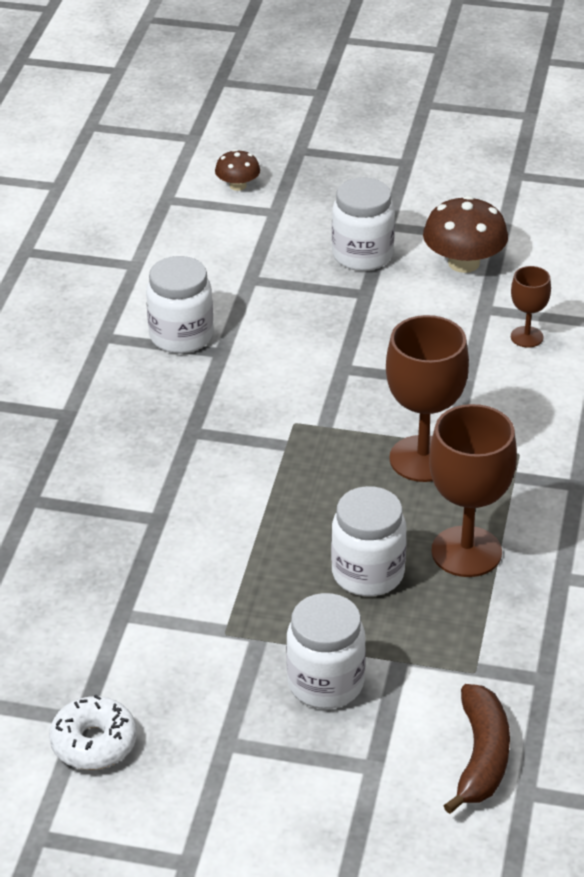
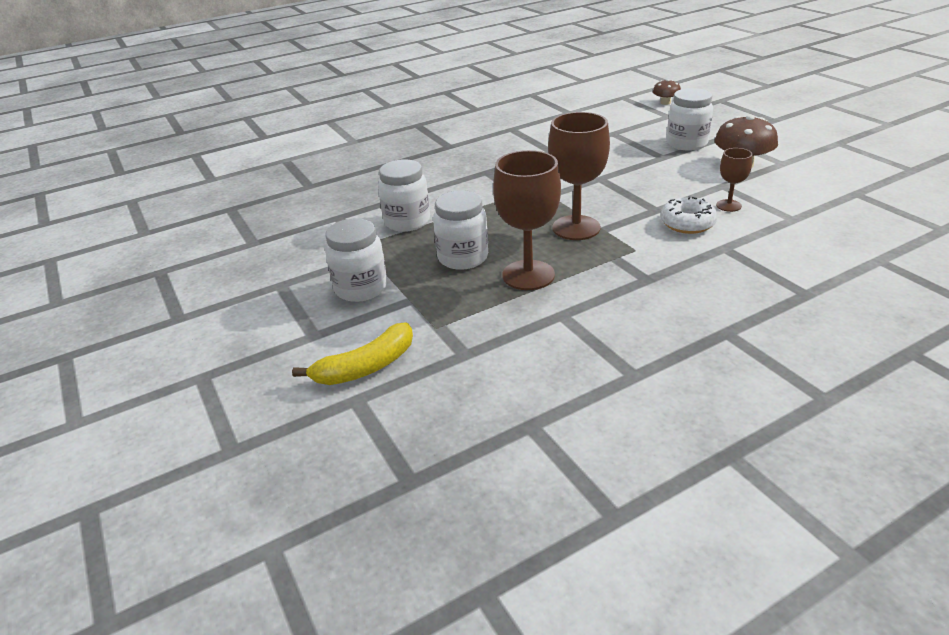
camera: 50 degrees right, 5 degrees down
white donut [49,695,137,770] -> white donut moved to [660,196,717,234]
white jar [146,256,213,354] -> white jar moved to [378,159,430,232]
brown banana [443,684,510,814] -> yellow banana [292,322,413,385]

